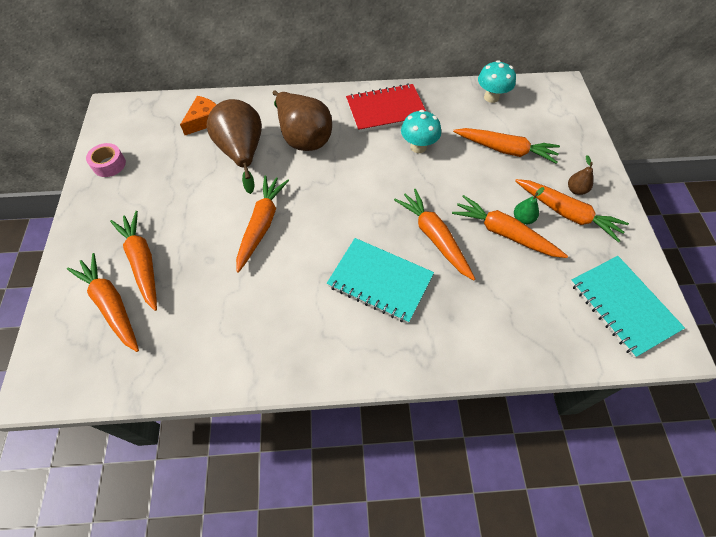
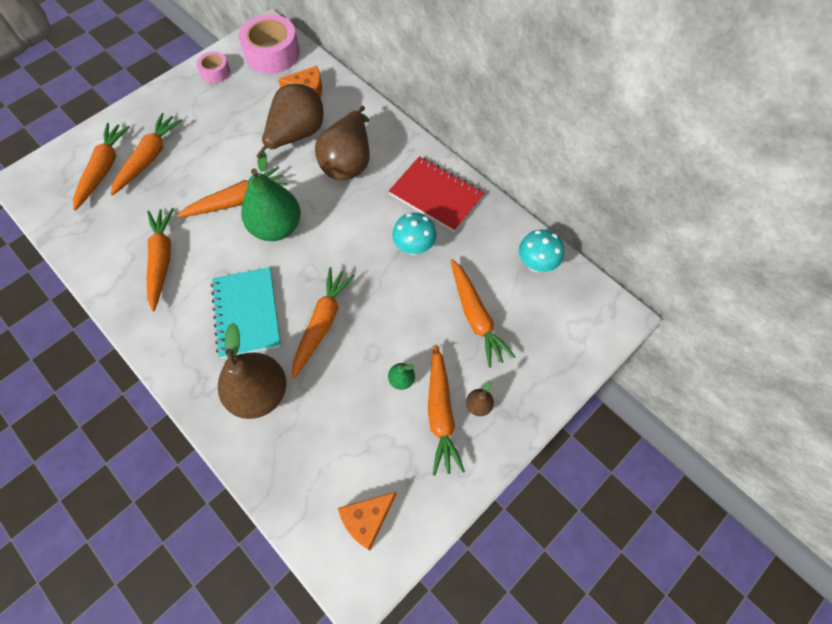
camera: 50 degrees right, 5 degrees up
orange carrot [452,195,568,258] -> orange carrot moved to [147,208,174,312]
turquoise notebook [570,256,685,358] -> orange cheese [338,492,396,550]
none -> brown pear [218,323,286,419]
none -> pink tape [239,14,300,74]
none -> green pear [241,169,301,241]

